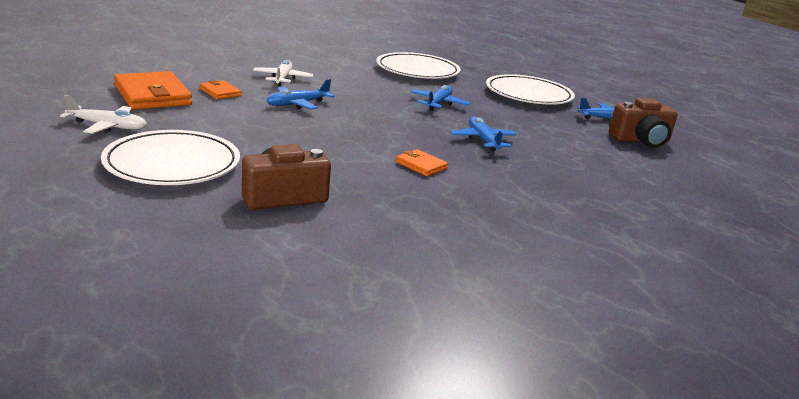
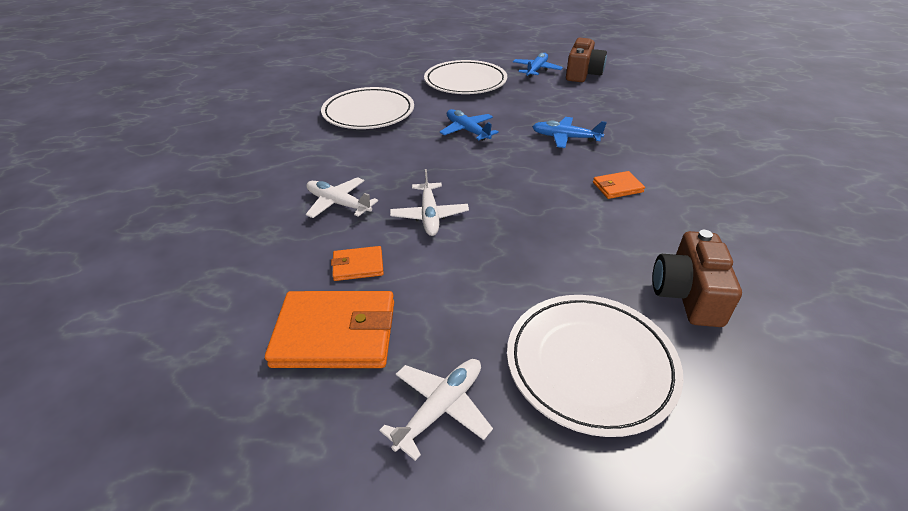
camera: 55 degrees left, 15 degrees up
blue plane [266,79,335,110] -> white plane [390,169,469,236]

